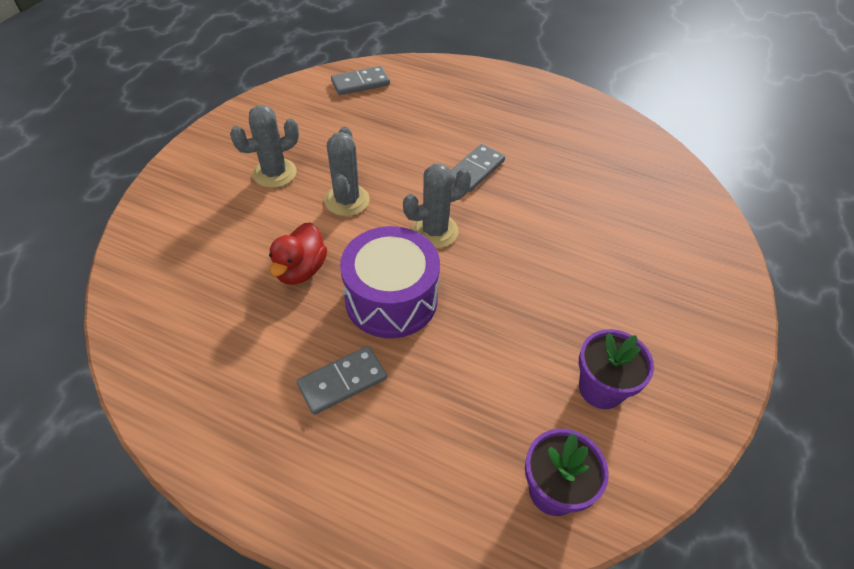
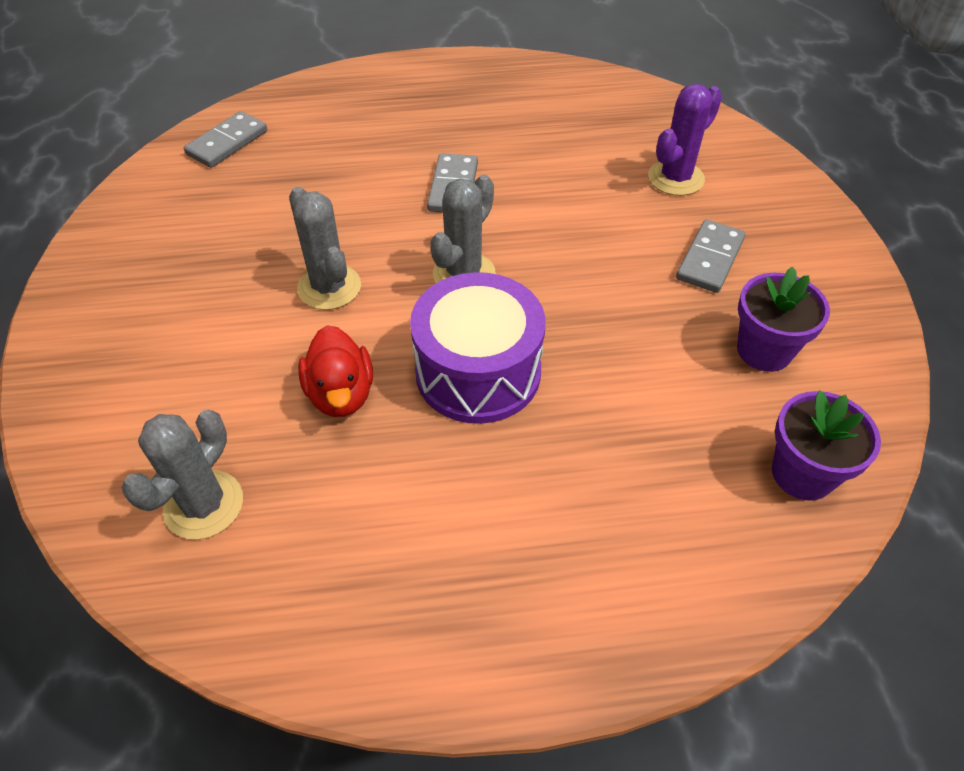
camera: 30 degrees left, 0 degrees up
grey cactus [230,105,299,188] -> grey cactus moved to [121,410,243,540]
grey domino [297,346,387,415] -> grey domino moved to [676,220,745,293]
none -> purple cactus [648,84,722,196]

